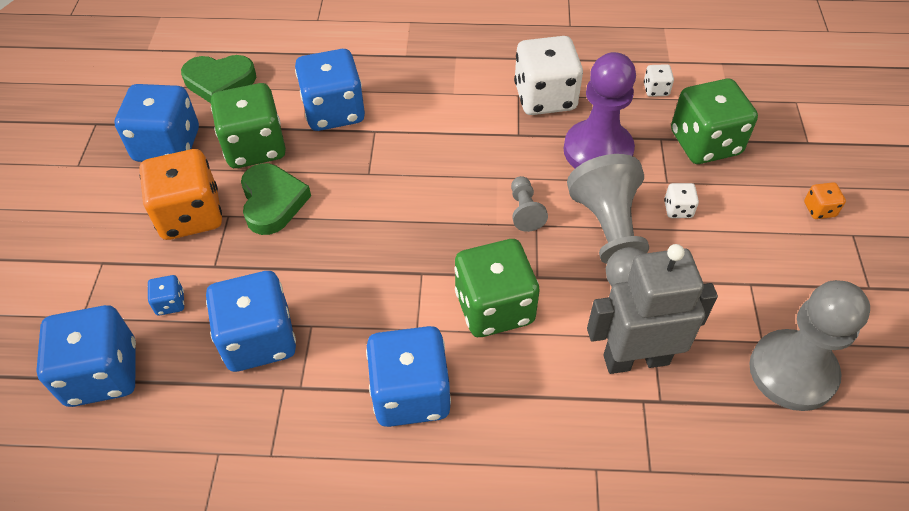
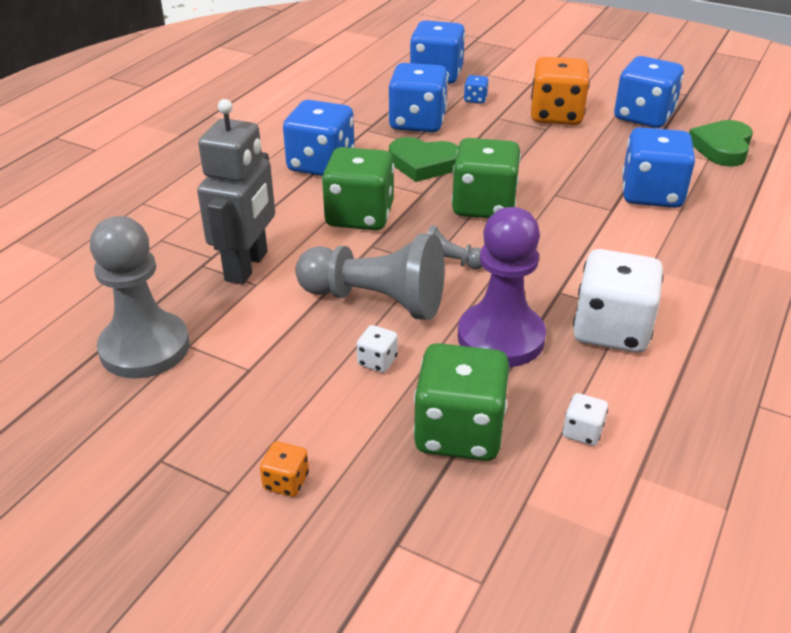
camera: 115 degrees right, 15 degrees down
green dice [211,83,286,168] -> green dice moved to [451,138,521,218]
green heart [241,163,311,235] -> green heart moved to [389,137,459,182]

